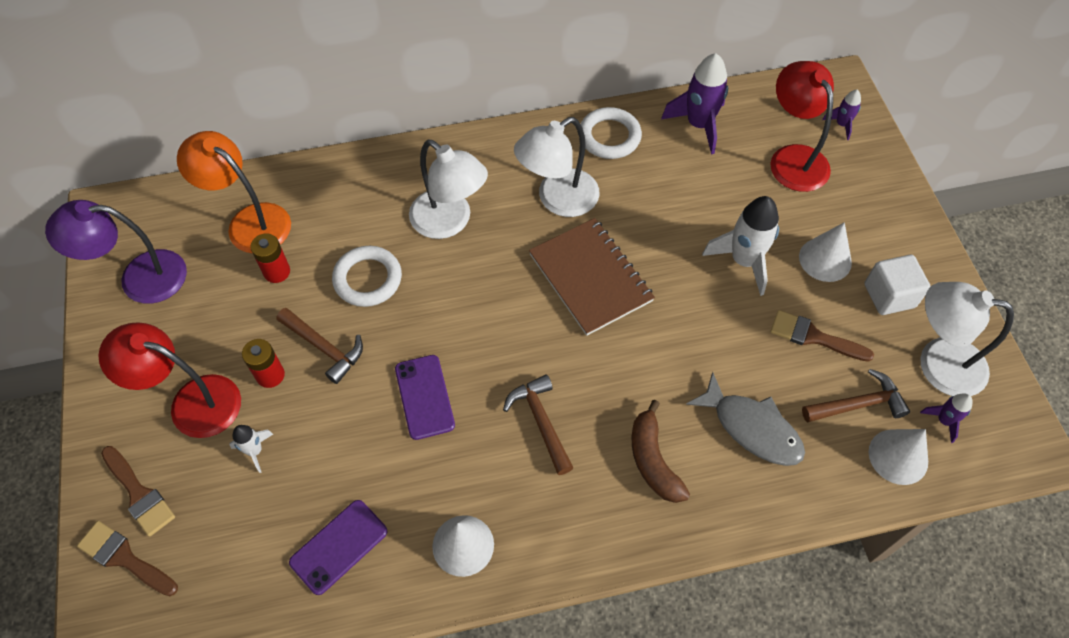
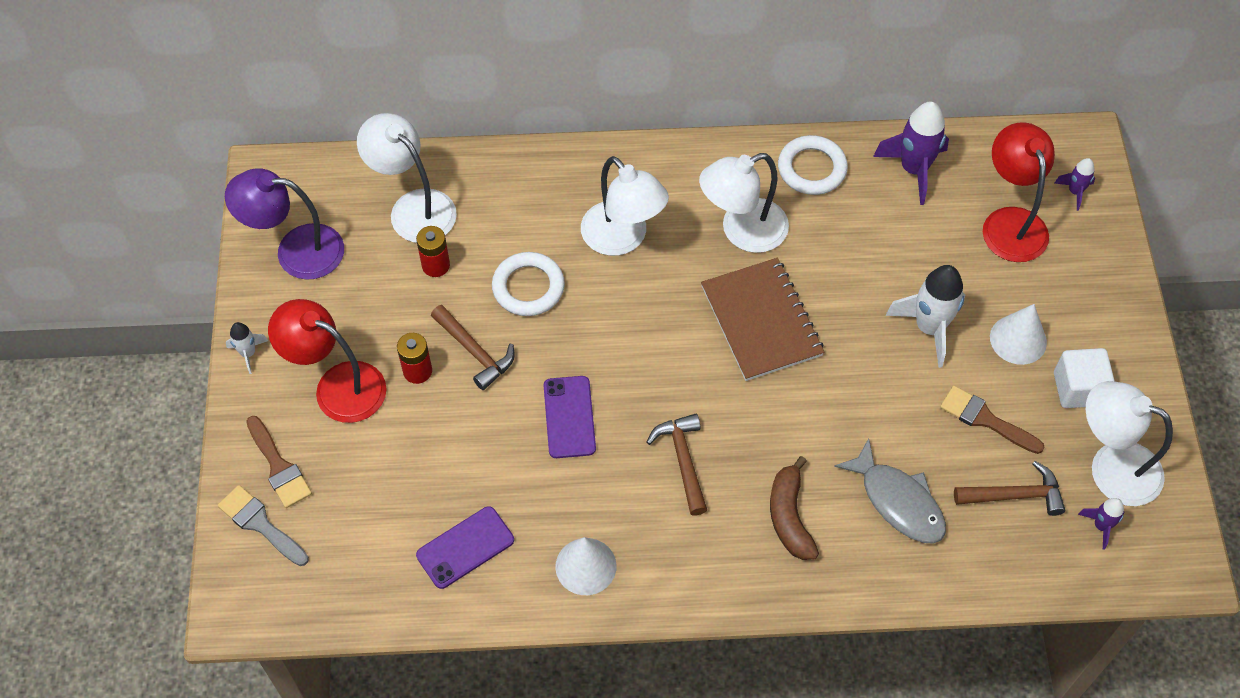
camera: 10 degrees right, 0 degrees up
brown brush [77,521,178,596] -> grey brush [218,485,309,566]
orange lamp [177,131,291,254] -> white lamp [357,113,457,243]
white rocket [229,425,273,473] -> white rocket moved to [226,322,268,374]
white cone [869,429,928,485] -> none

